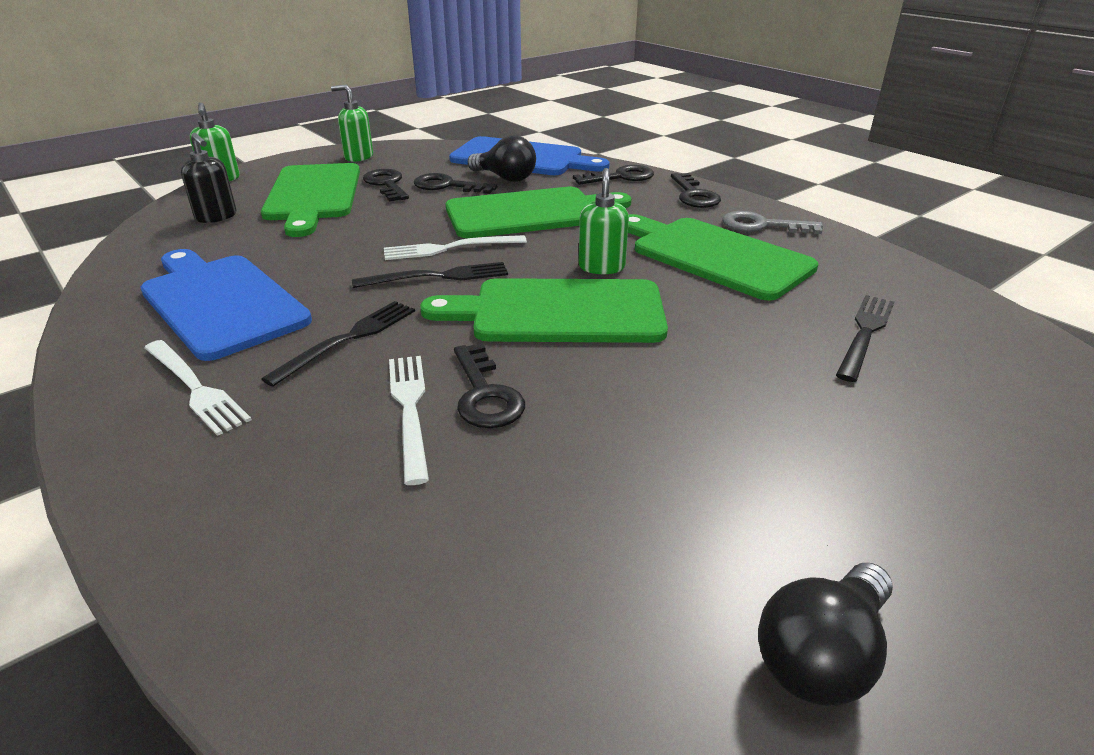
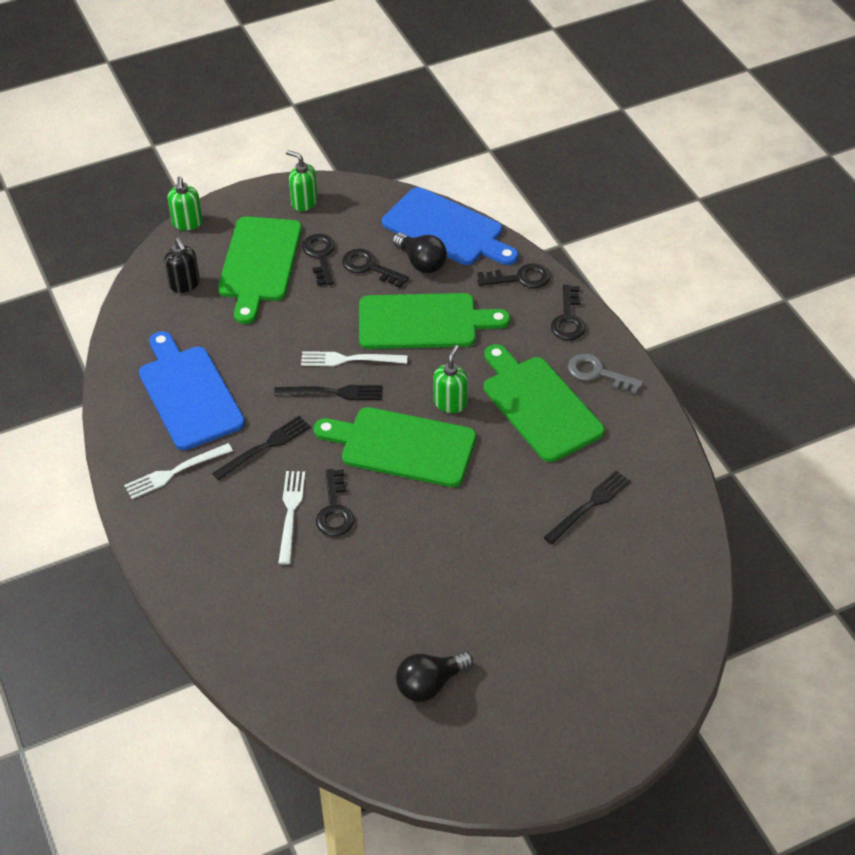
camera: 15 degrees right, 15 degrees up
white fork [144,340,252,436] -> white fork turned 90 degrees clockwise [124,443,233,499]

